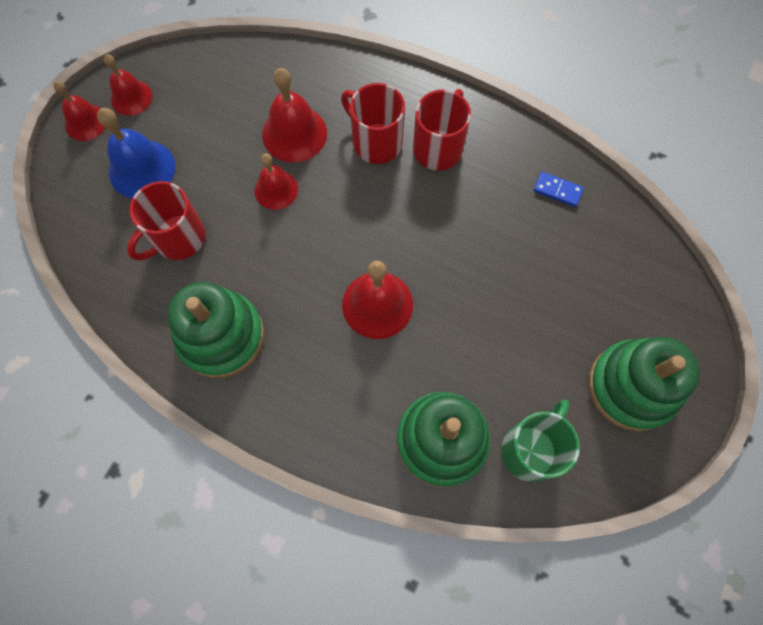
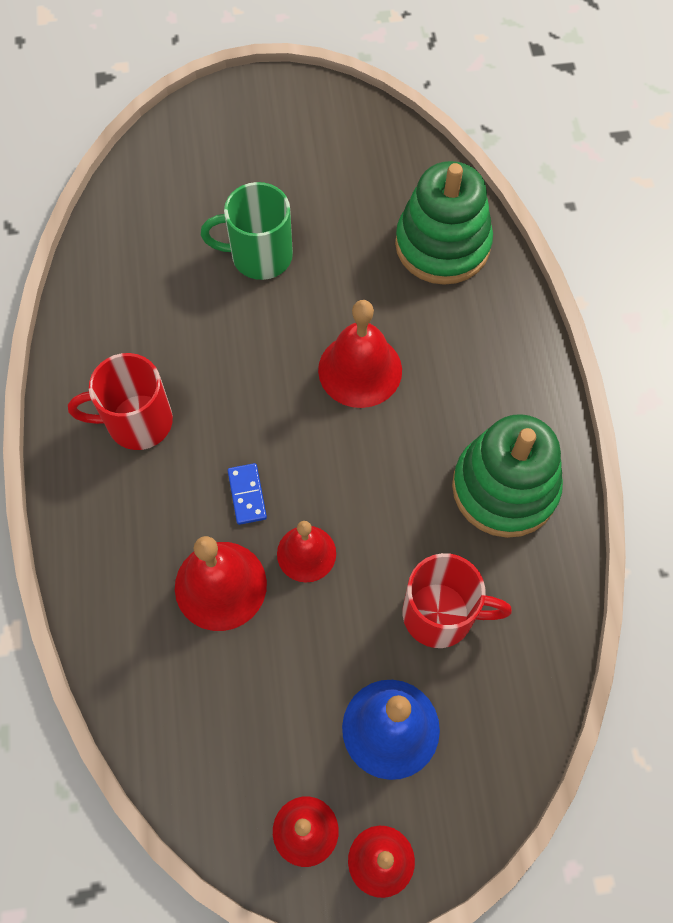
camera: 125 degrees left, 5 degrees down
red mug [341,83,405,164] -> none
green mug [501,400,580,482] -> green mug moved to [201,182,293,280]
blue domino [534,172,584,207] -> blue domino moved to [228,463,267,525]
green stacking toy [588,337,700,431] -> none

